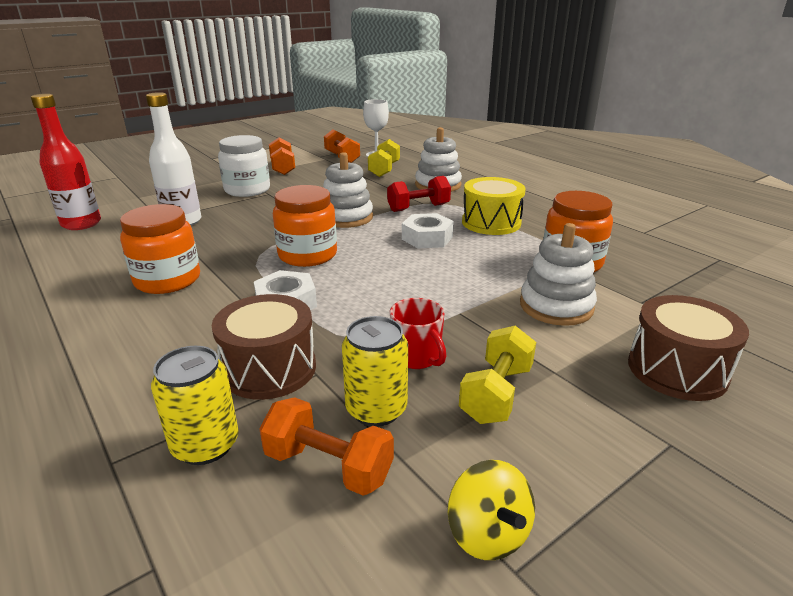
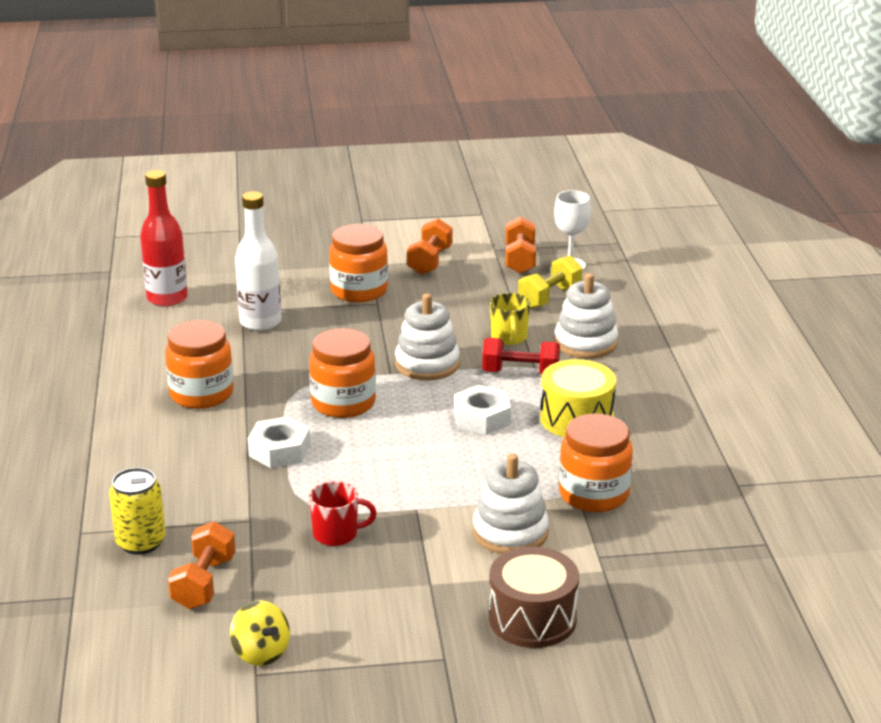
camera: 30 degrees right, 0 degrees up
brown drum [212,294,316,400] -> none
white jar [218,135,270,197] -> orange jar [329,224,388,302]
orange dumbbell [259,397,394,496] -> orange dumbbell turned 45 degrees clockwise [168,521,236,609]
yellow can [342,316,408,427] -> none
red mug [390,298,446,369] -> red mug turned 90 degrees counterclockwise [309,481,377,546]
yellow spinning top [448,460,535,560] -> yellow spinning top turned 45 degrees counterclockwise [230,600,290,666]
yellow dumbbell [459,326,536,424] -> none
none -> yellow mug [490,293,530,345]

